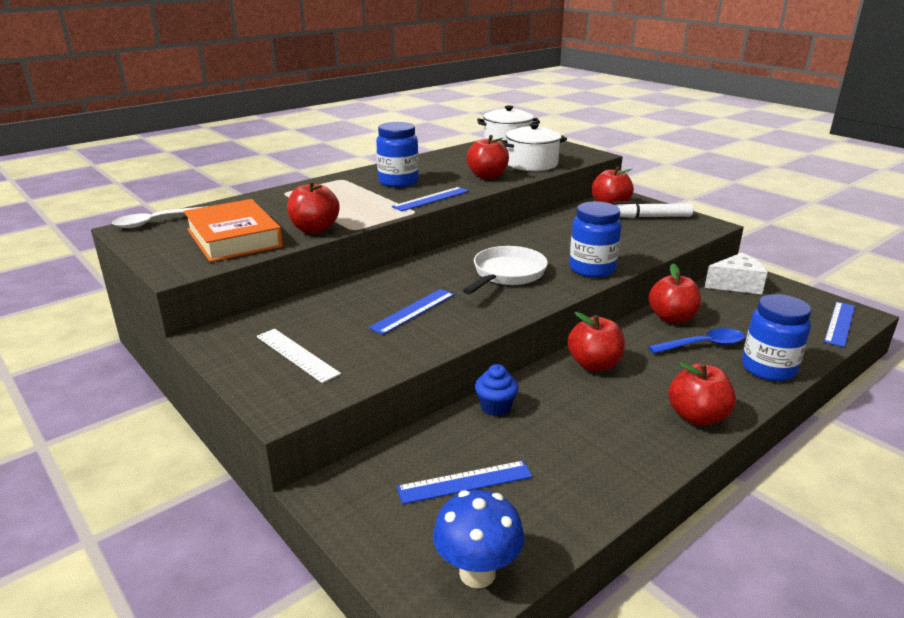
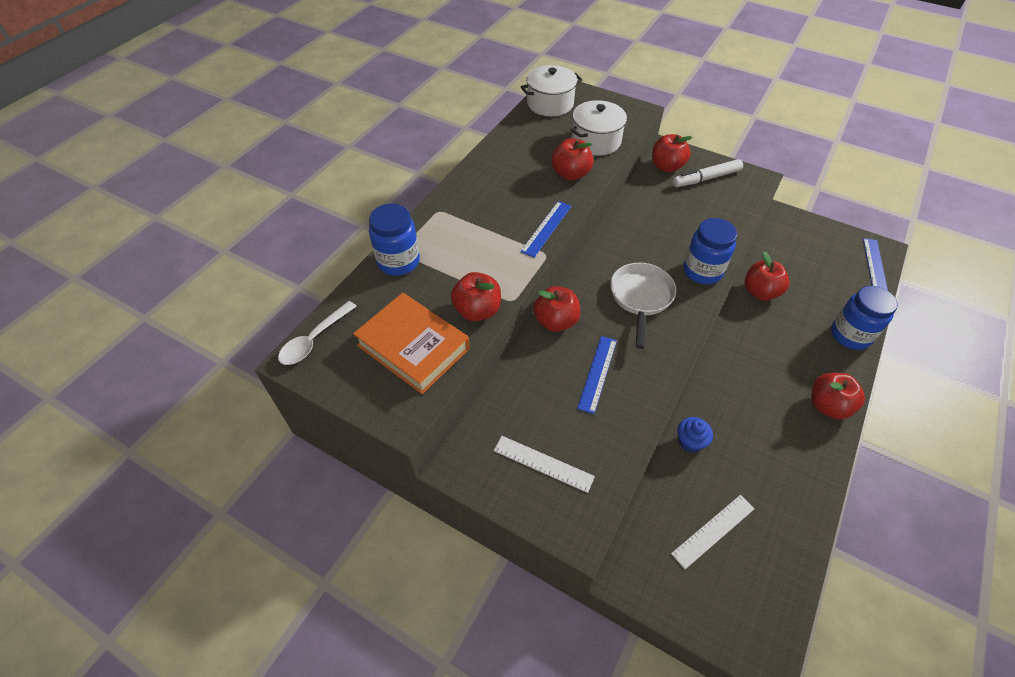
camera: 20 degrees left, 25 degrees up
blue jar [376,122,419,187] -> blue jar moved to [369,204,420,276]
blue ruler [397,461,532,504] -> white ruler [671,495,754,569]
blue mushroom [433,490,524,588] -> none
red apple [568,312,625,371] -> red apple moved to [533,286,580,332]
blue spoon [648,328,745,354] -> none
white cheese [705,253,767,294] -> none

